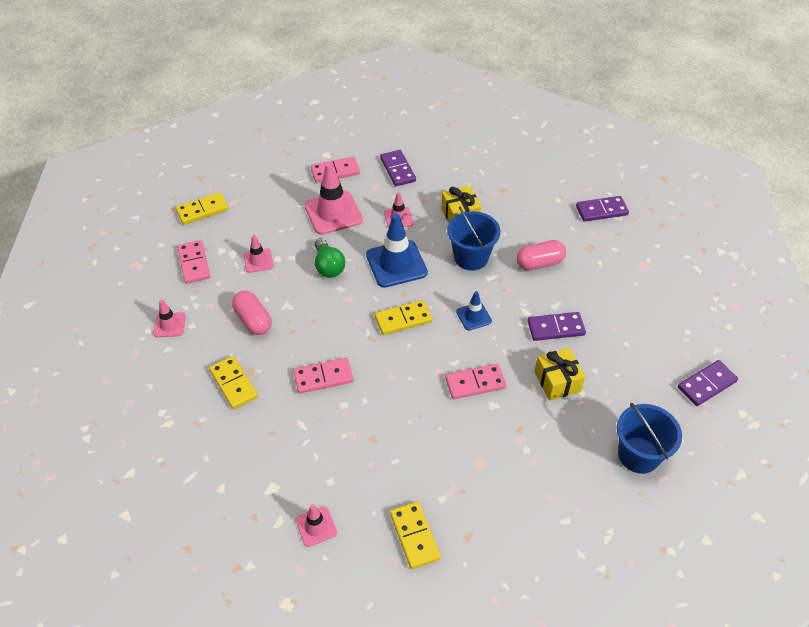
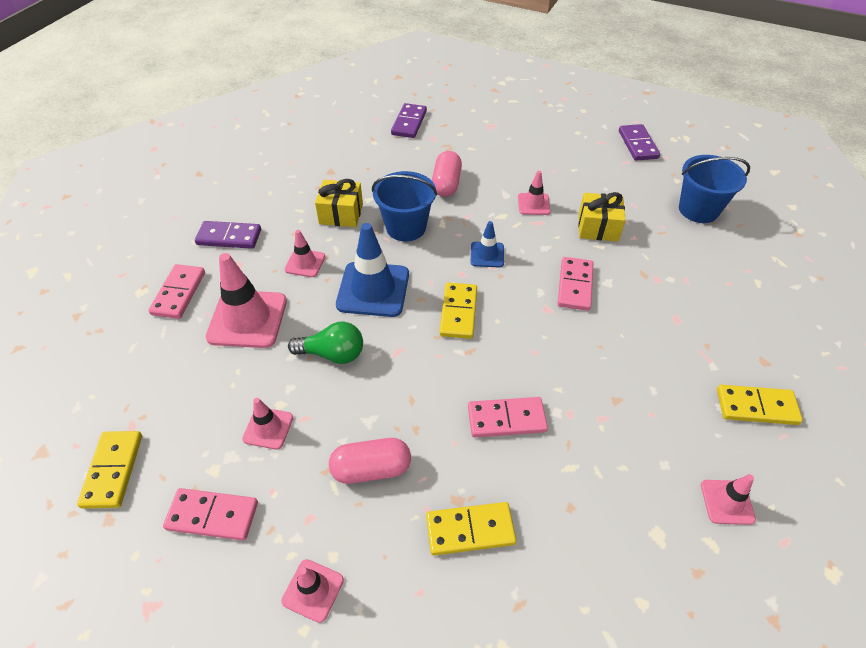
camera: 65 degrees left, 0 degrees up
pink domino [293,358,353,394] -> pink domino turned 75 degrees clockwise [468,397,548,437]
purple domino [528,312,586,341] -> pink traffic cone [518,171,551,215]

